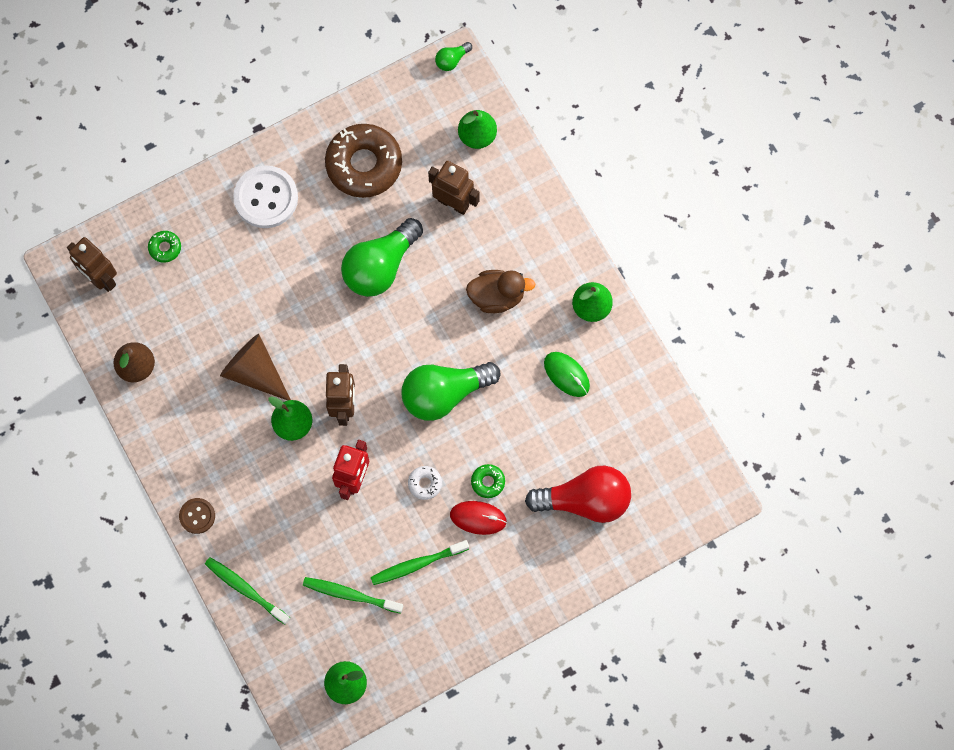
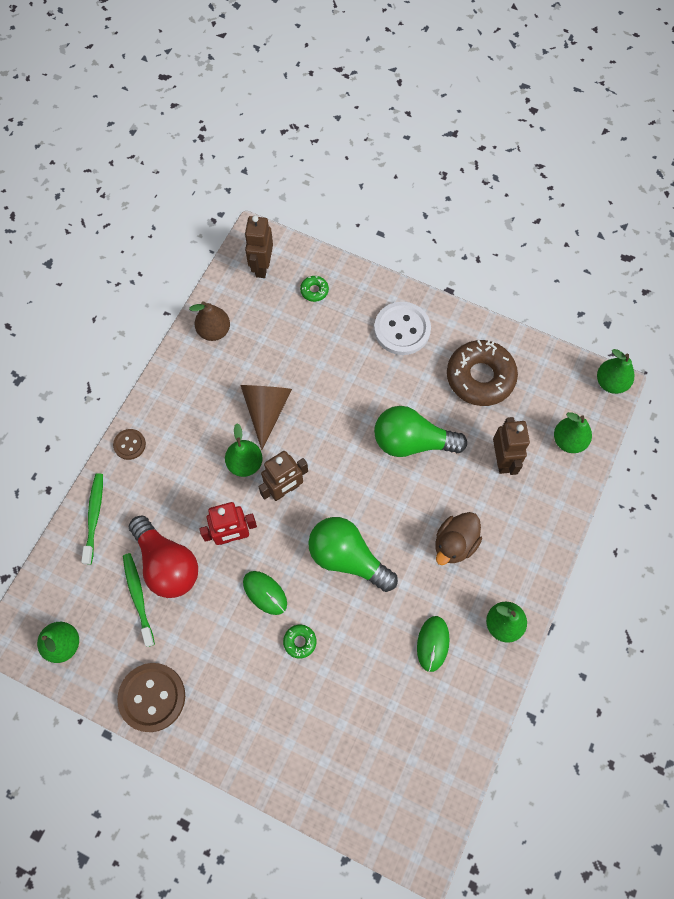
camera: 55 degrees right, 5 degrees down
green toothbrush [371,540,469,585] -> none
white donut [408,466,442,500] -> green mouse [243,571,287,615]
green light bulb [435,42,472,71] -> green pear [597,349,634,394]
red mouse [450,501,507,535] -> none
brown duck [466,270,536,313] -> brown duck turned 75 degrees clockwise [435,512,482,565]
red light bulb [525,466,631,523] -> red light bulb moved to [129,516,198,598]
none -> brown button [117,663,185,732]

